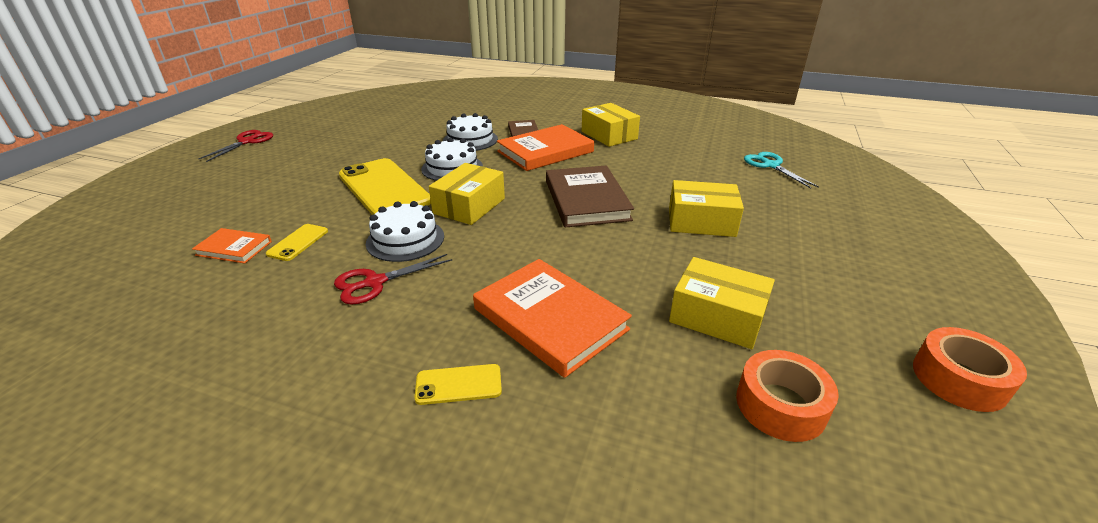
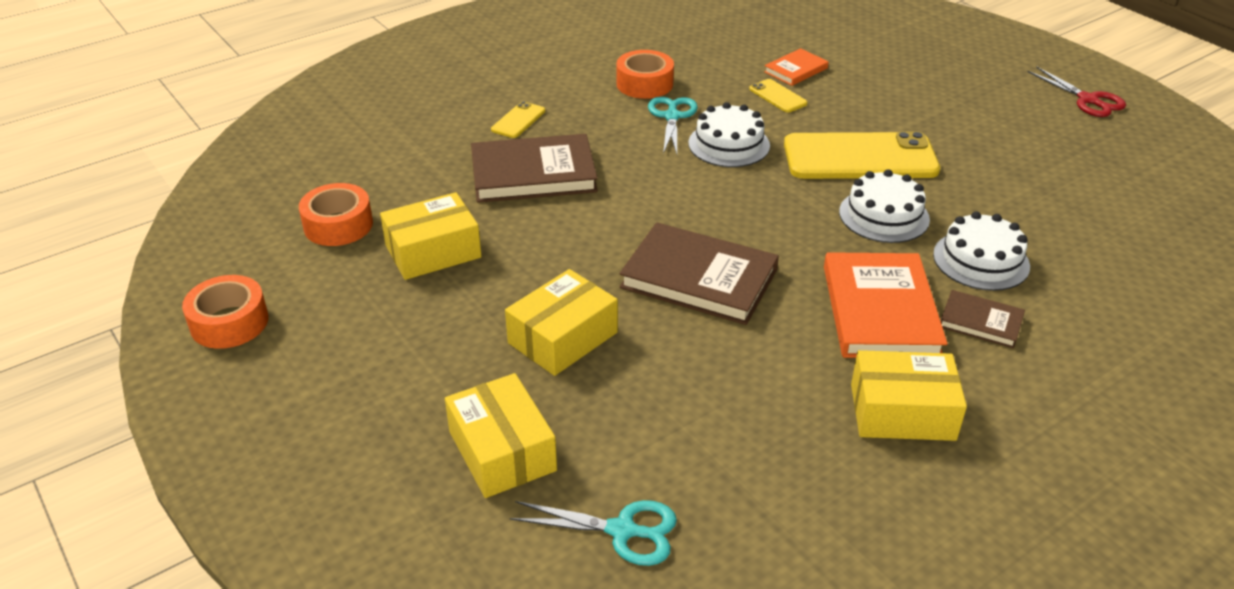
camera: 125 degrees right, 5 degrees up
red scissors [334,254,452,304] -> turquoise scissors [648,96,698,154]
yellow box [429,163,505,225] -> yellow box moved to [445,373,557,498]
orange book [473,259,632,378] -> brown book [471,134,598,203]
none -> orange tape [617,50,674,99]

